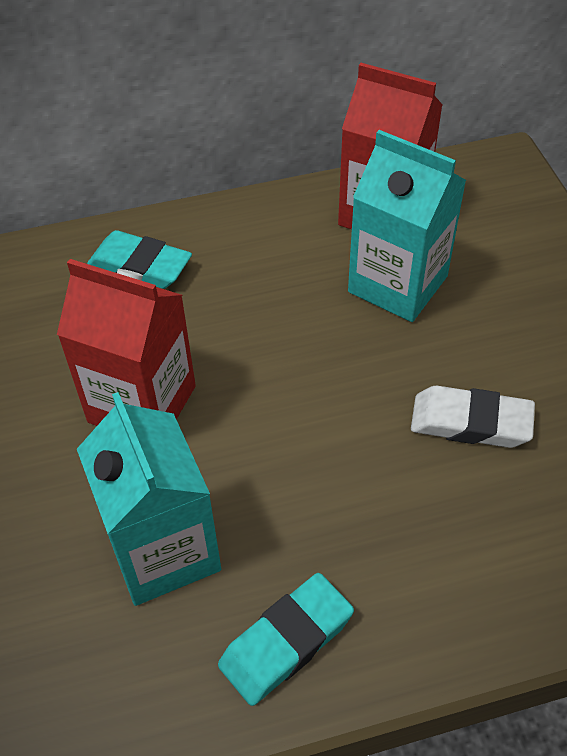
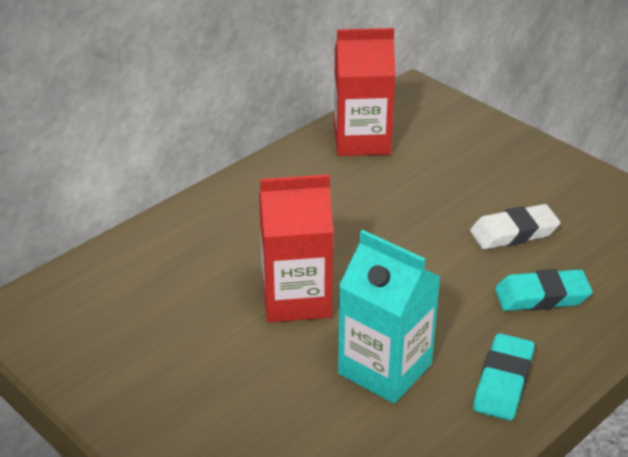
camera: 30 degrees left, 15 degrees down
turquoise eraser [87,230,192,289] -> turquoise eraser moved to [495,269,592,311]
turquoise carton [348,130,466,322] -> none

